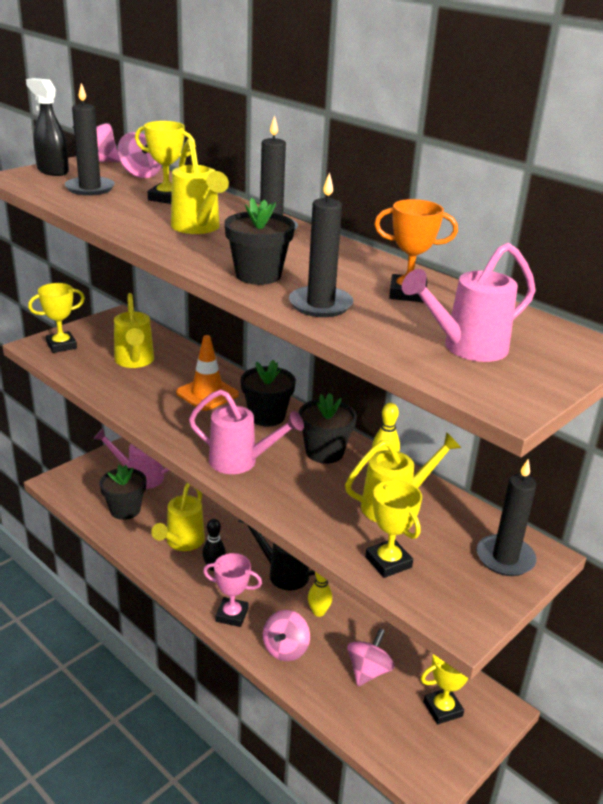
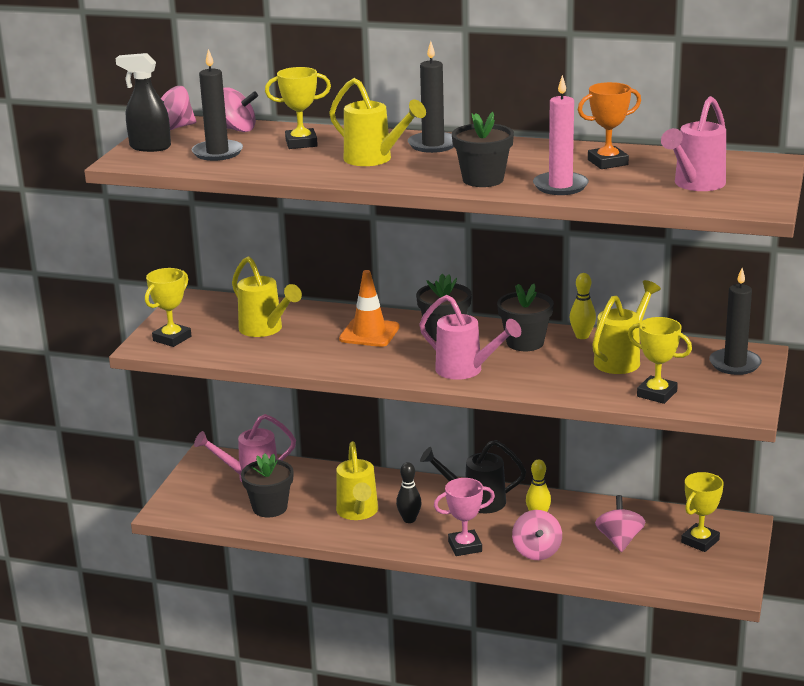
camera: 25 degrees left, 5 degrees down
pink watering can [189,389,304,474] -> pink watering can turned 45 degrees clockwise [419,295,521,380]
black candle [289,172,353,317] -> pink candle [533,75,589,195]

